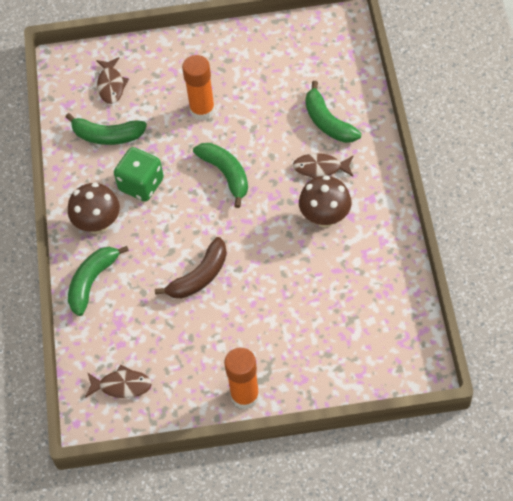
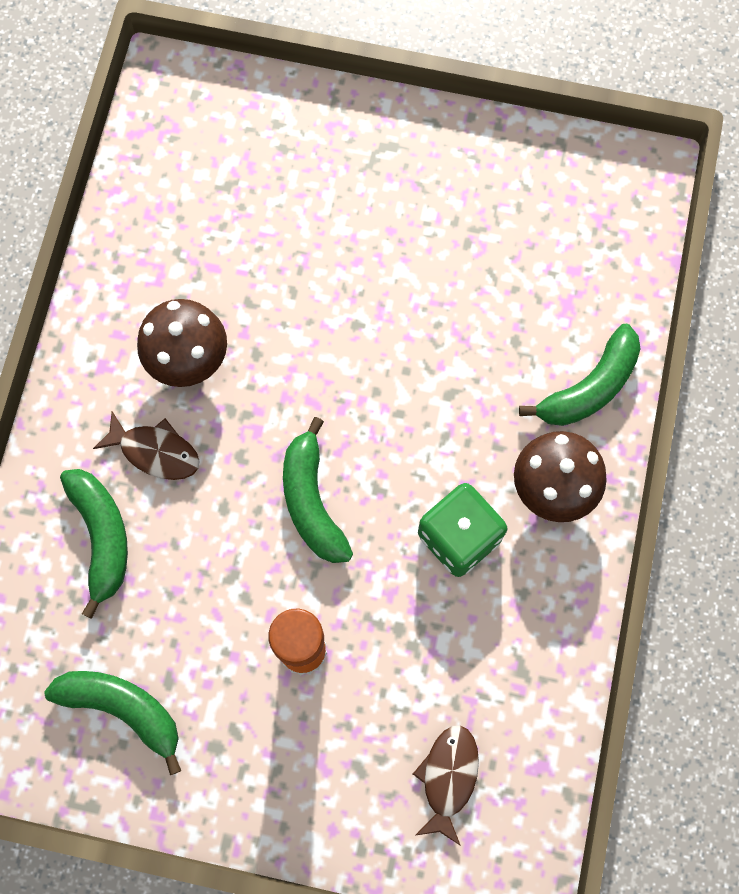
camera: 165 degrees left, 15 degrees up
green banana [66,113,147,145] -> green banana moved to [44,671,181,775]
brown fish [85,364,152,398] -> none
brown banana [155,237,227,298] -> none
orange glue stick [224,348,260,409] -> none

